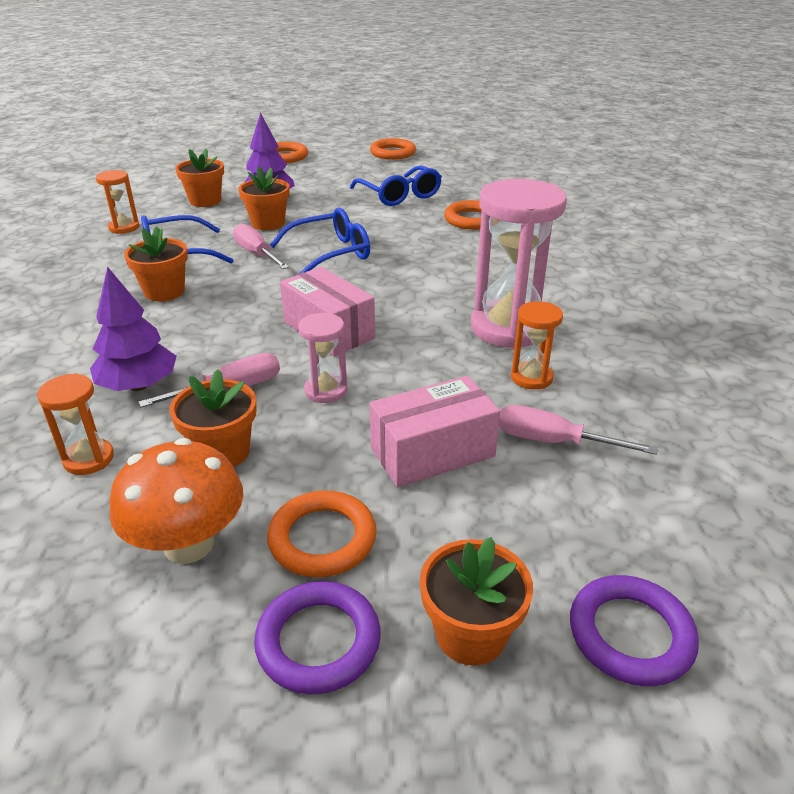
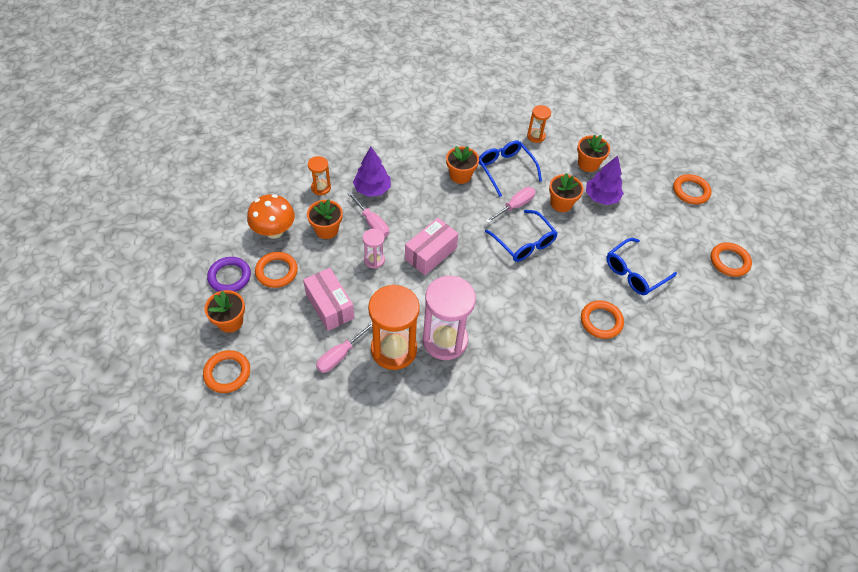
camera: 80 degrees right, 20 degrees up
pink screwdriver [499,405,658,455] -> pink screwdriver turned 150 degrees counterclockwise [316,322,372,373]
orange hourglass [511,301,563,390] -> orange hourglass [368,284,420,370], size x2.03
purple ring [570,575,699,686] -> orange ring [203,350,250,393]

